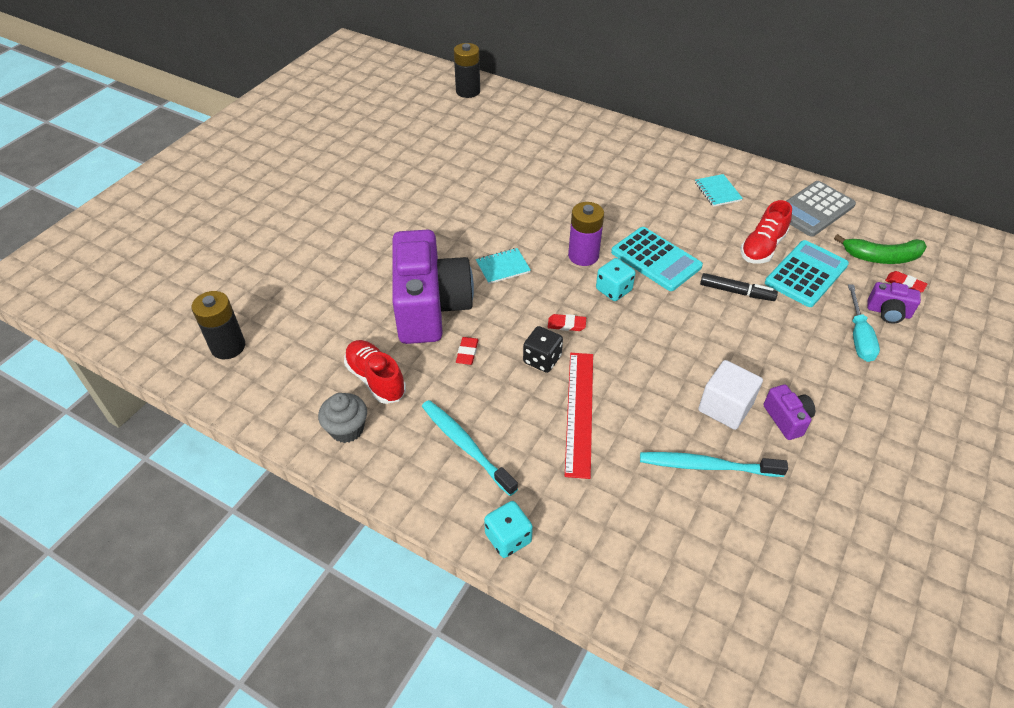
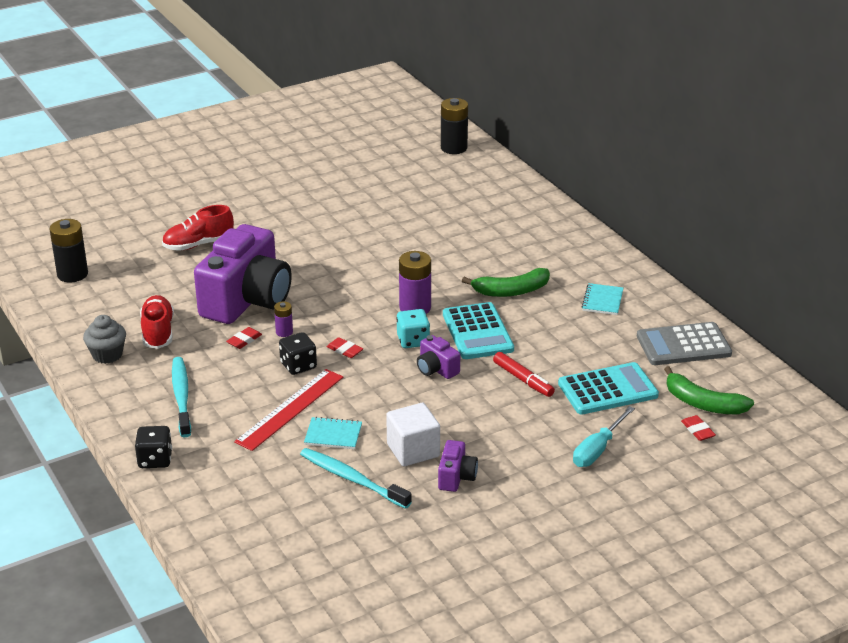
camera: 30 degrees right, 15 degrees down
turquoise notebook [476,248,531,284] -> turquoise notebook moved to [304,417,362,449]
turquoise dice [484,501,533,558] -> black dice [135,426,172,468]
black marker [700,273,778,301] -> red marker [493,352,555,397]
red shoe [740,200,792,264] -> red shoe moved to [162,205,234,251]
purple camera [867,282,921,324] -> purple camera moved to [417,335,460,379]
none -> purple battery [274,301,293,337]
none -> green banana [462,268,550,297]

